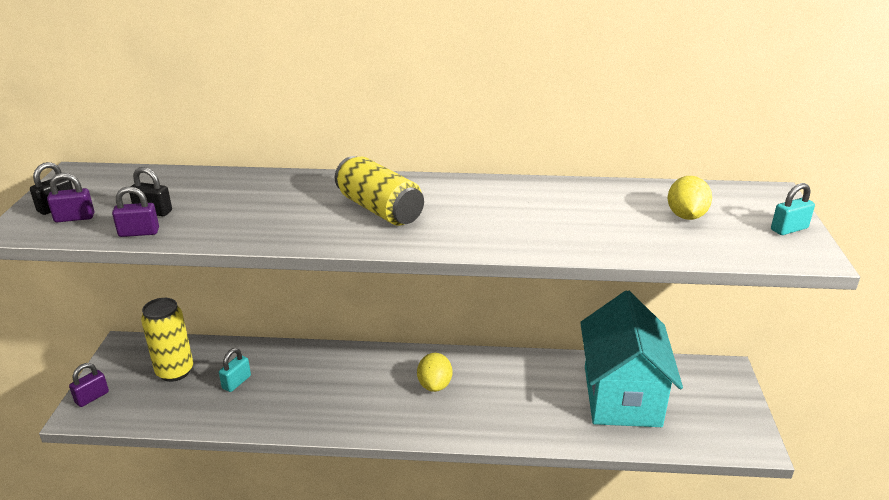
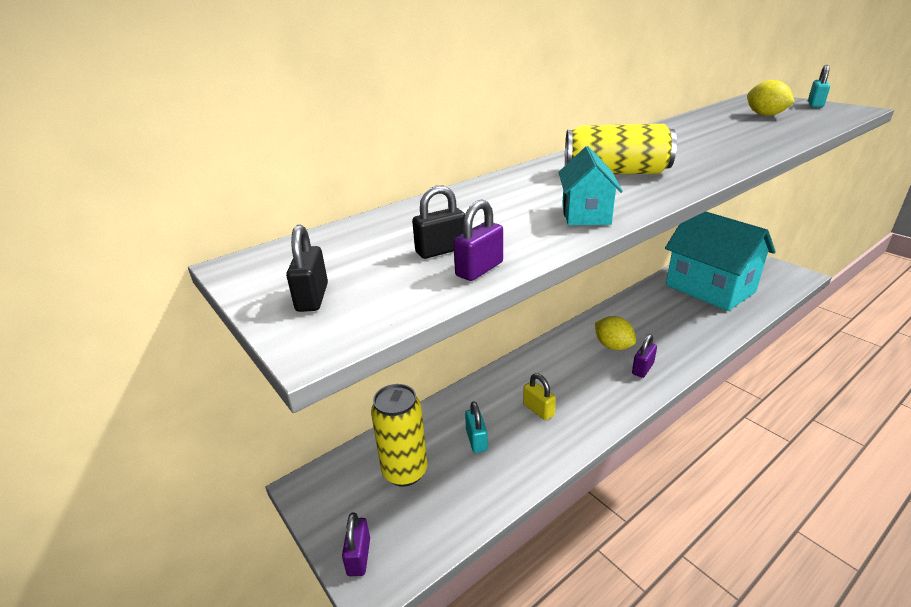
camera: 40 degrees left, 0 degrees up
purple padlock [47,173,94,222] -> purple padlock moved to [632,334,657,378]
none -> yellow padlock [523,373,556,420]
none -> turquoise house [558,146,623,225]

